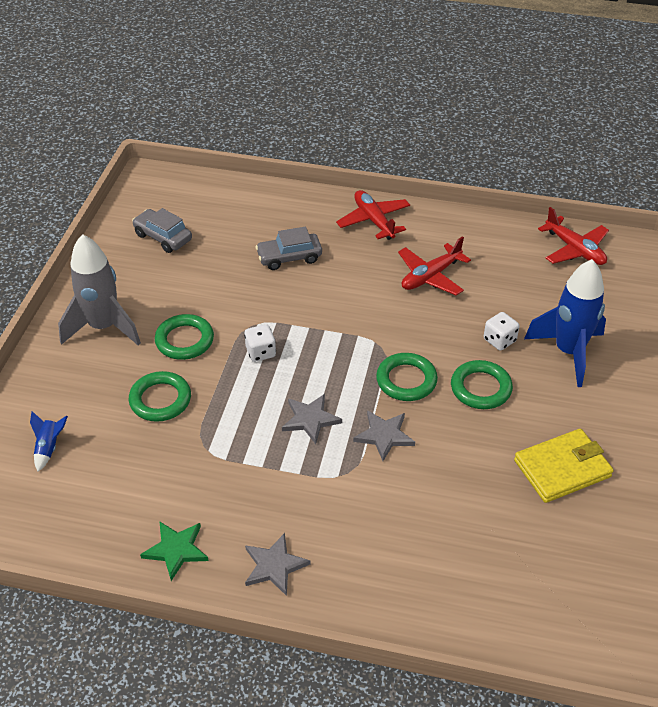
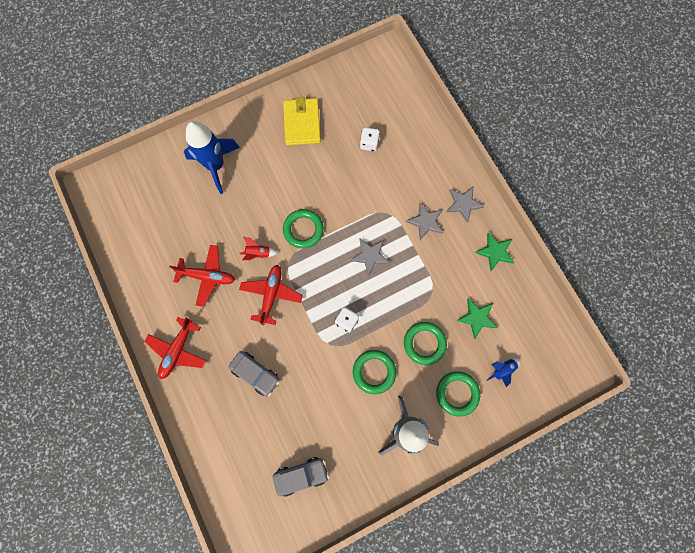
camera: 130 degrees left, 30 degrees up
grey car [132,208,192,253] -> grey car turned 105 degrees counterclockwise [273,457,329,497]
grey star [353,411,415,461] -> grey star moved to [406,203,444,240]
green ring [451,360,513,409] -> green ring moved to [436,371,480,417]
white dice [484,312,519,351] -> white dice moved to [360,127,380,152]
yellow wallet [514,429,614,503] -> yellow wallet turned 60 degrees clockwise [283,97,321,145]
red plane [538,207,609,265] -> red plane moved to [239,265,303,325]
none -> red rocket [239,237,278,260]
none -> green star [457,299,498,339]

